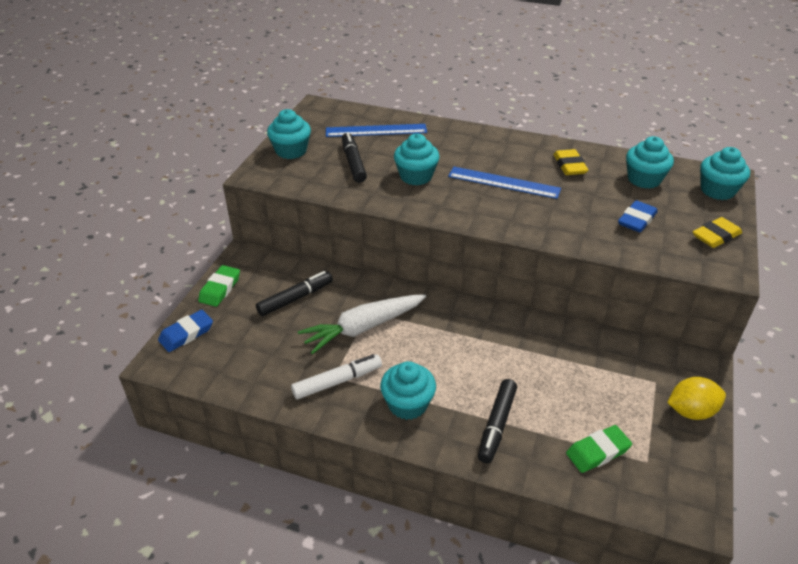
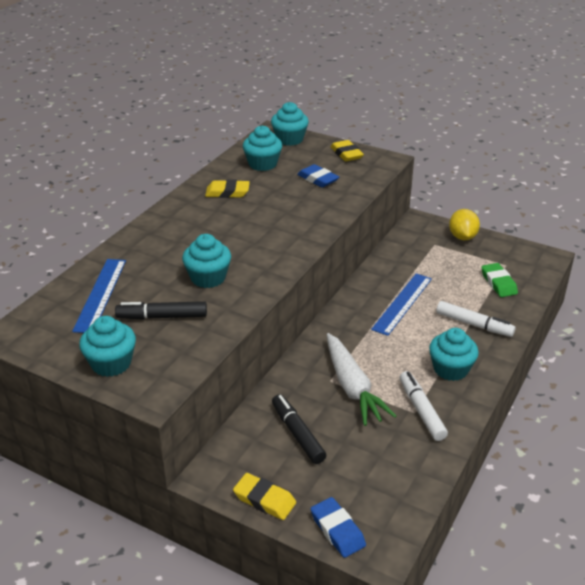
camera: 80 degrees left, 5 degrees down
green eraser [198,265,240,307] -> yellow eraser [233,473,296,520]
blue ruler [448,167,561,199] -> blue ruler moved to [371,274,432,336]
black marker [478,379,517,463] -> white marker [436,301,515,337]

